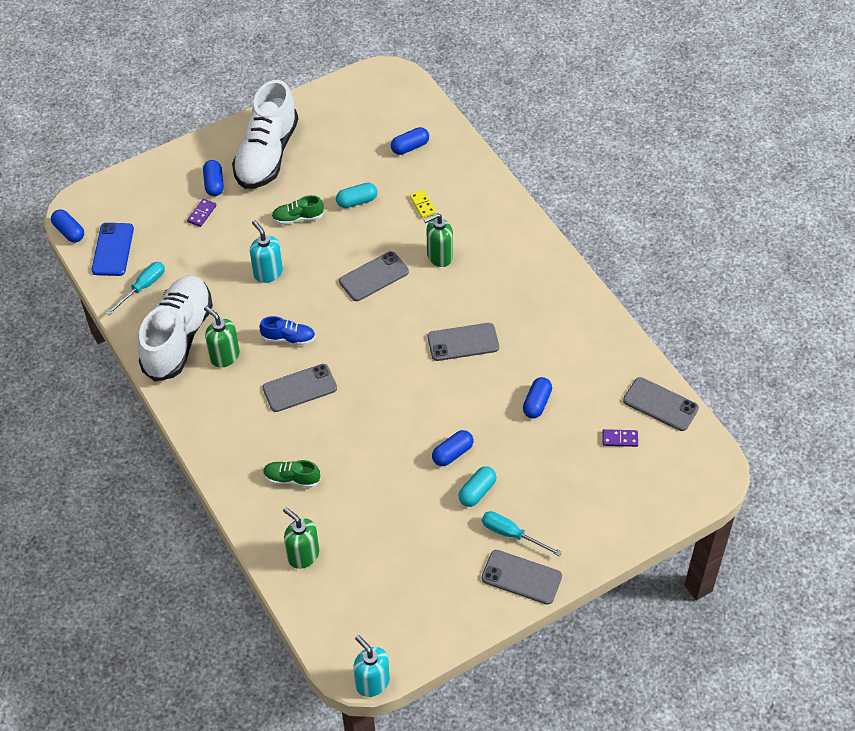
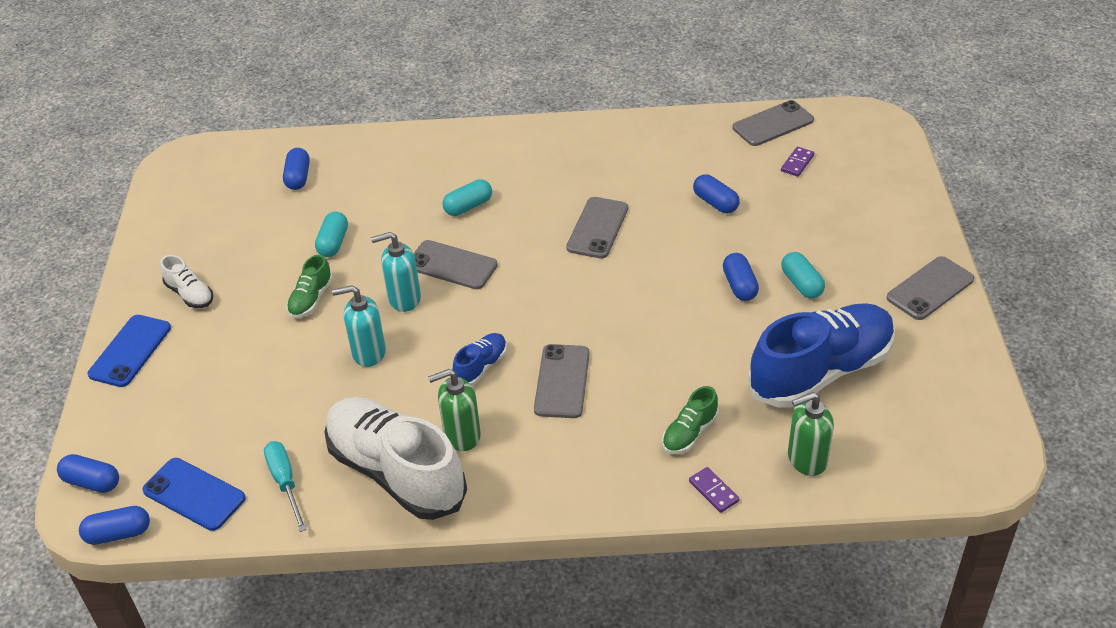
camera: 60 degrees left, 10 degrees down
purple domino [187,199,216,227] -> purple domino moved to [689,467,739,513]
blue capsule [203,160,224,196] -> blue capsule moved to [57,454,119,493]
white shoe [232,80,298,189] -> white shoe [160,255,213,308], size x0.44
grey phone [339,251,409,301] -> grey phone turned 60 degrees counterclockwise [413,240,498,289]
turquoise soap dispenser [353,635,390,697] -> turquoise soap dispenser moved to [371,232,421,312]
yellow domino [410,190,436,218] -> none
green soap dispenser [424,213,453,267] -> turquoise capsule [442,179,492,216]
turquoise screwdriver [482,511,562,556] -> none
none -> blue phone [88,315,171,387]
none -> blue shoe [748,303,895,408]

